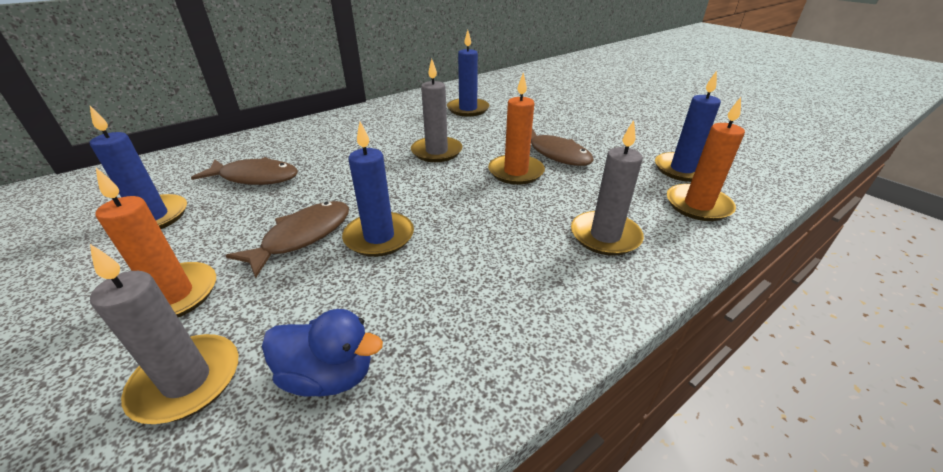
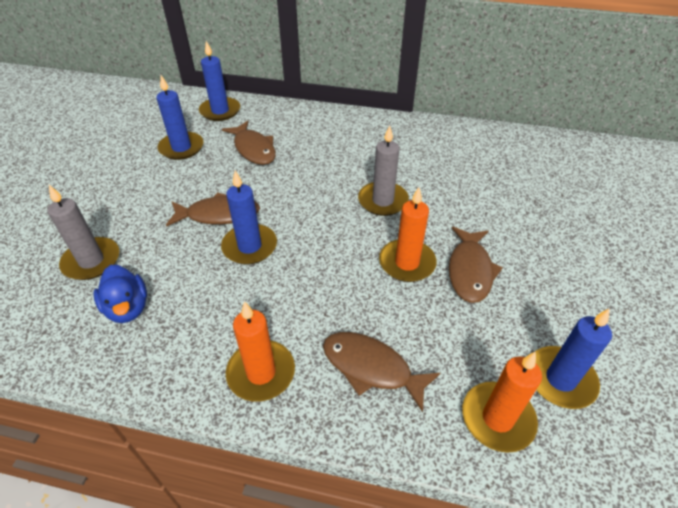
camera: 50 degrees right, 10 degrees up
orange candle [95,168,216,317] -> orange candle moved to [226,301,295,402]
blue candle [447,30,489,117] -> blue candle moved to [199,41,240,121]
grey candle [571,120,644,256] -> brown fish [323,332,441,413]

